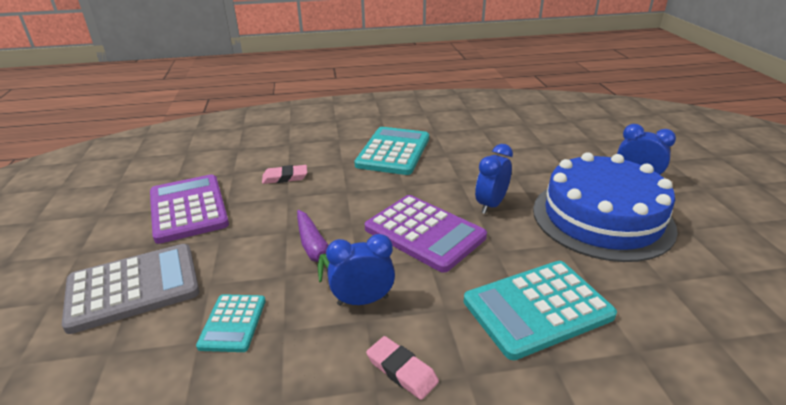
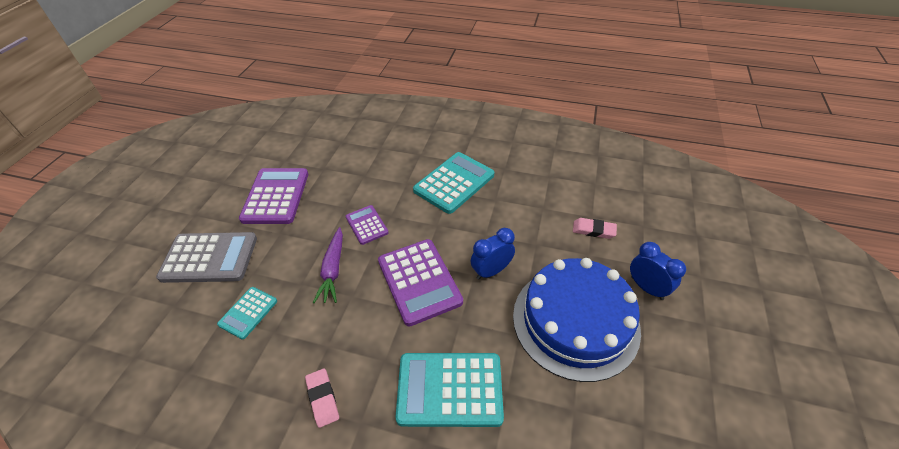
camera: 25 degrees right, 15 degrees up
pink eraser [262,165,307,184] -> pink eraser moved to [573,218,617,239]
blue clock [326,234,395,306] -> none
none -> purple calculator [346,205,389,245]

